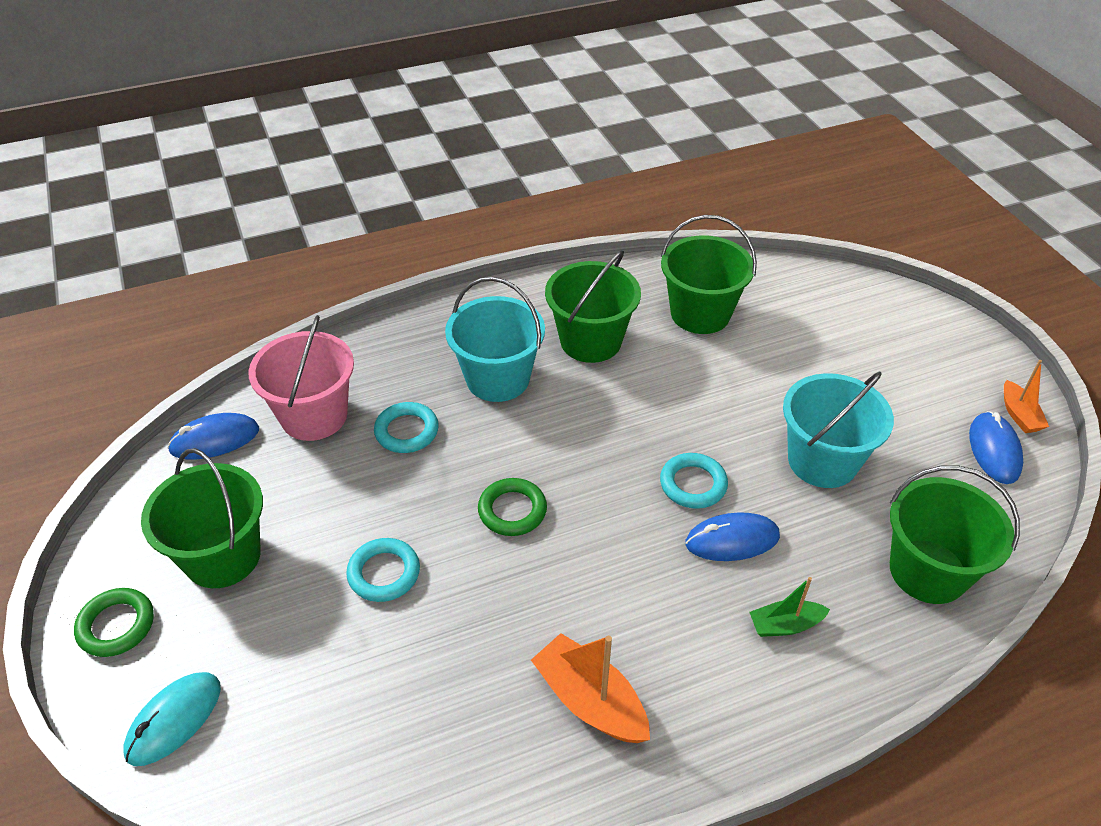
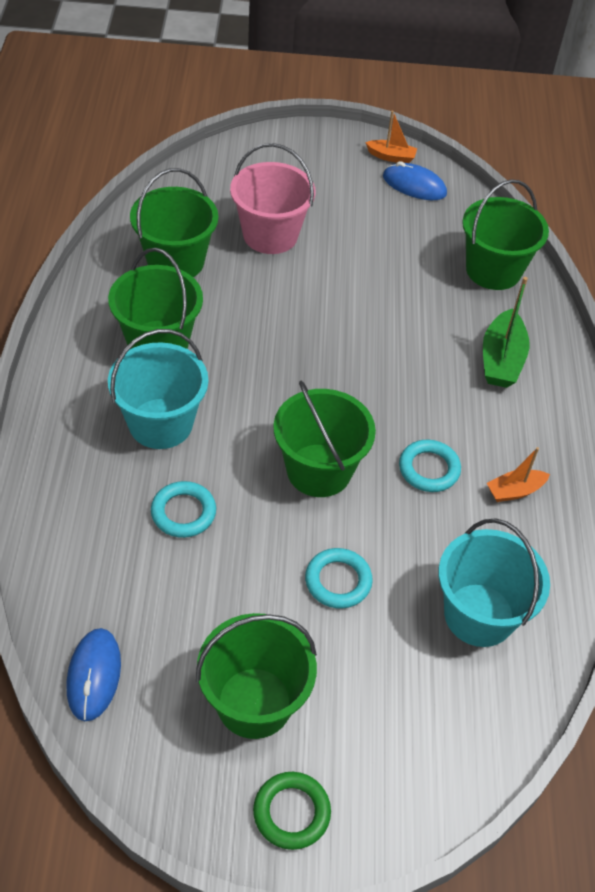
camera: 70 degrees left, 5 degrees up
turquoise mouse [124,672,221,766] -> none
pink bucket [248,315,354,441] -> pink bucket moved to [230,143,315,254]
green ring [478,478,547,536] -> green bucket [273,381,376,497]
orange boat [531,633,650,743] -> orange boat [487,447,550,502], size x0.61
turquoise ring [660,453,728,509] -> turquoise ring moved to [399,440,461,492]
blue mouse [685,512,780,561] -> none
green boat [749,577,830,637] -> green boat [483,277,530,388], size x1.64
turquoise bucket [783,372,894,488] -> turquoise bucket moved to [439,518,550,647]

